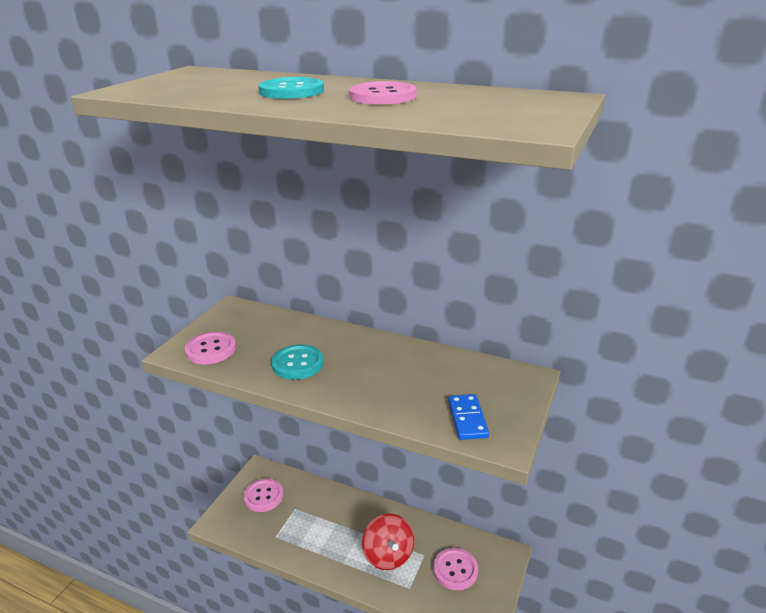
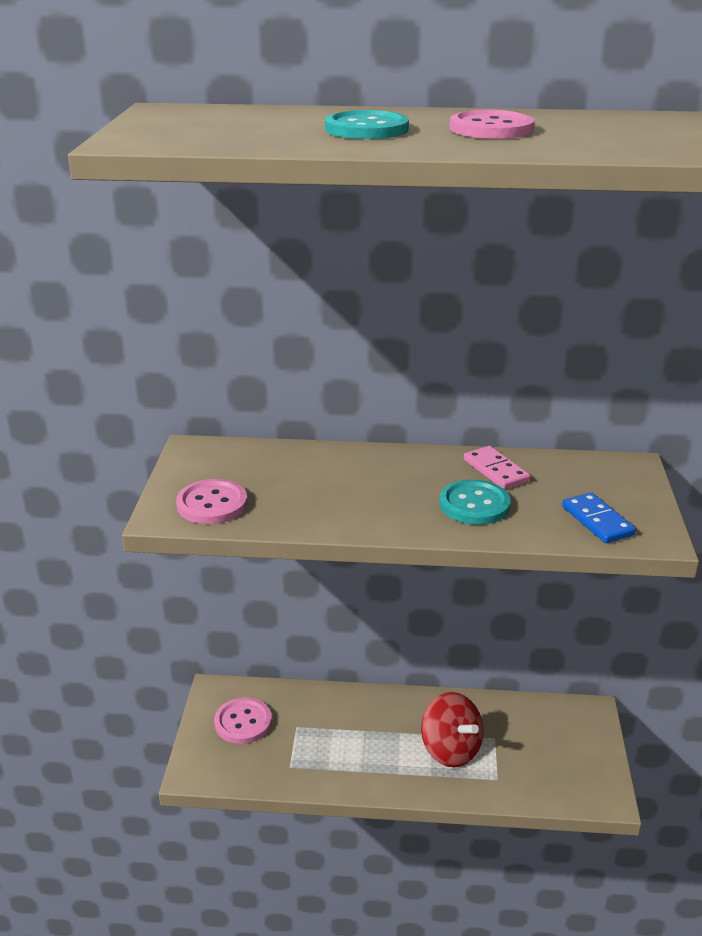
camera: 20 degrees left, 0 degrees up
turquoise button [272,344,324,380] -> turquoise button moved to [439,479,511,525]
pink button [433,548,478,590] -> none
none -> pink domino [464,446,531,490]

